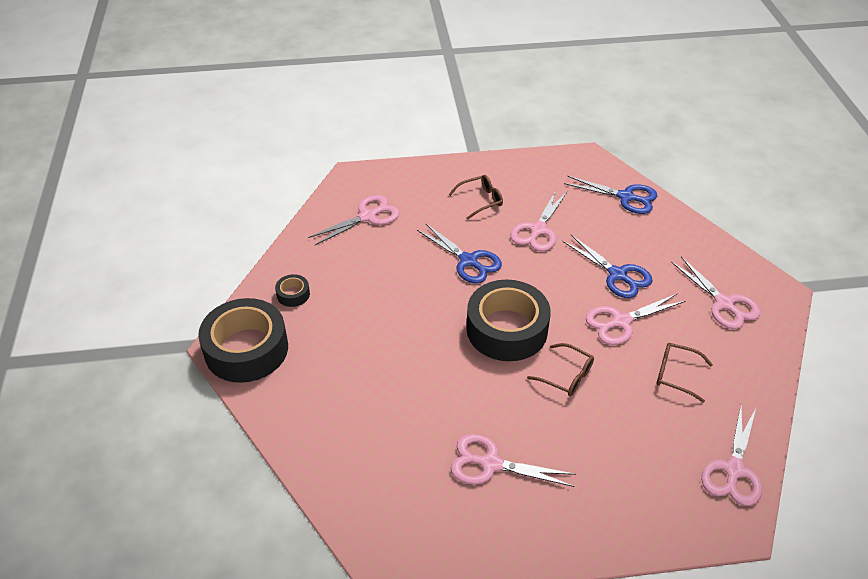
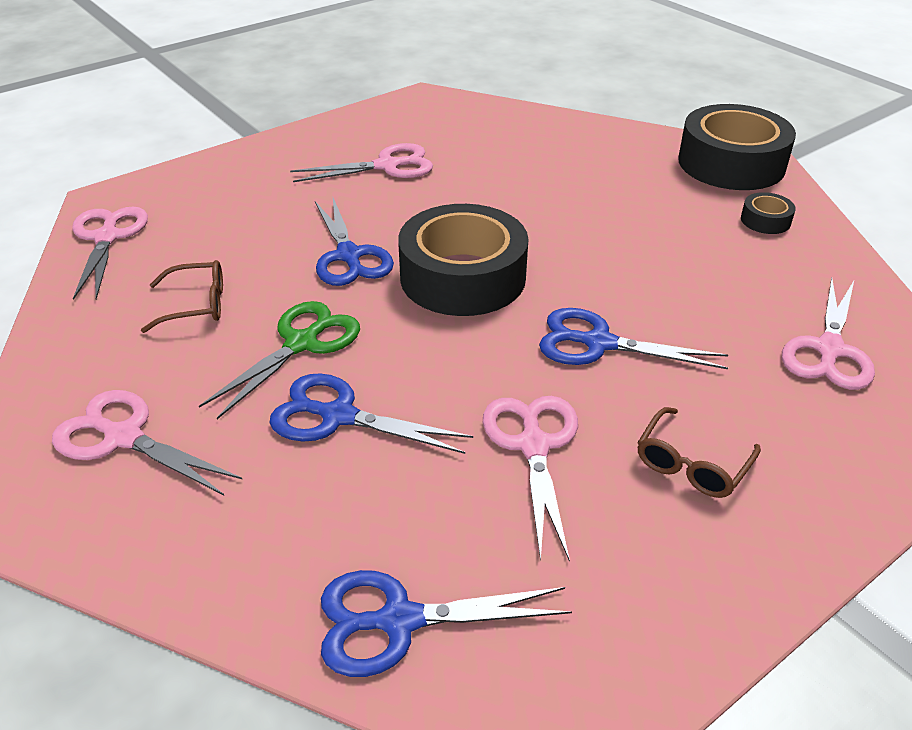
camera: 150 degrees right, 5 degrees down
brown glasses [527,343,594,396] -> blue scissors [315,198,394,286]
pink scissors [586,293,686,345] -> green scissors [199,301,360,419]

